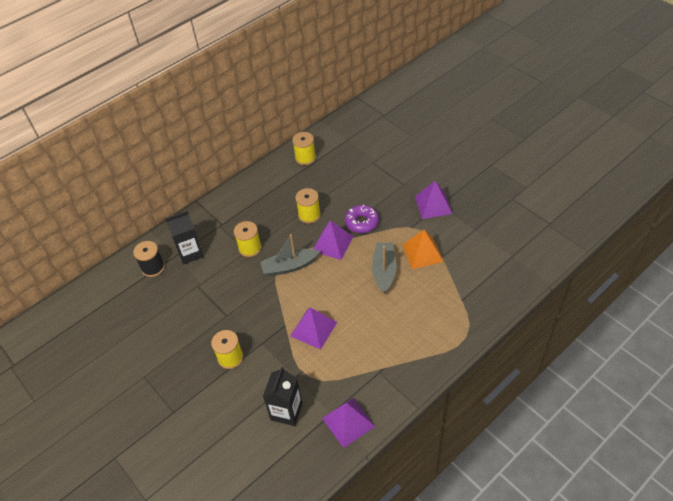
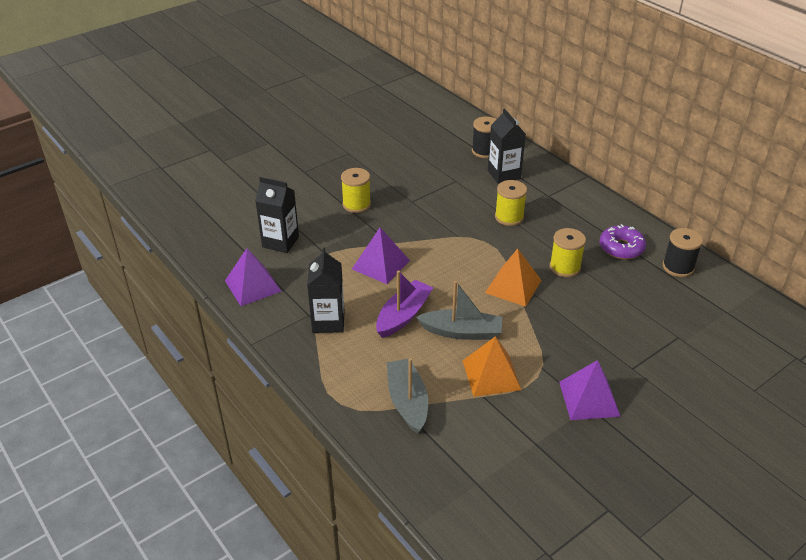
camera: 90 degrees right, 10 degrees down
grey boat [260,234,320,276] -> grey boat moved to [387,358,428,434]
yellow spool [292,132,316,165] -> black spool [663,228,703,277]
purple pyramid [313,220,354,260] -> orange pyramid [485,249,542,307]
purple donut [345,204,379,233] -> purple donut moved to [600,224,646,259]
none -> black carton [307,248,344,333]
none -> purple boat [376,270,433,338]

